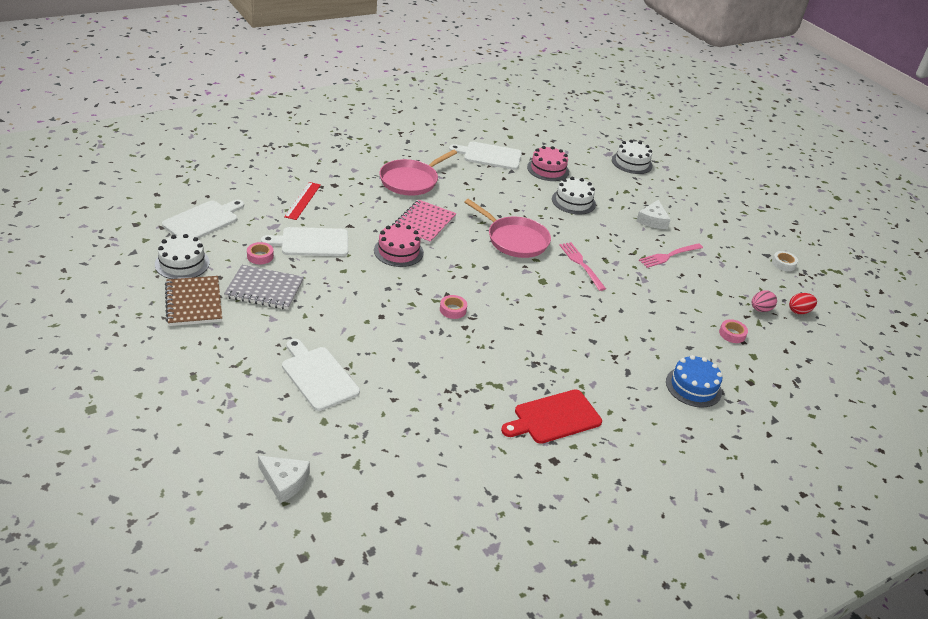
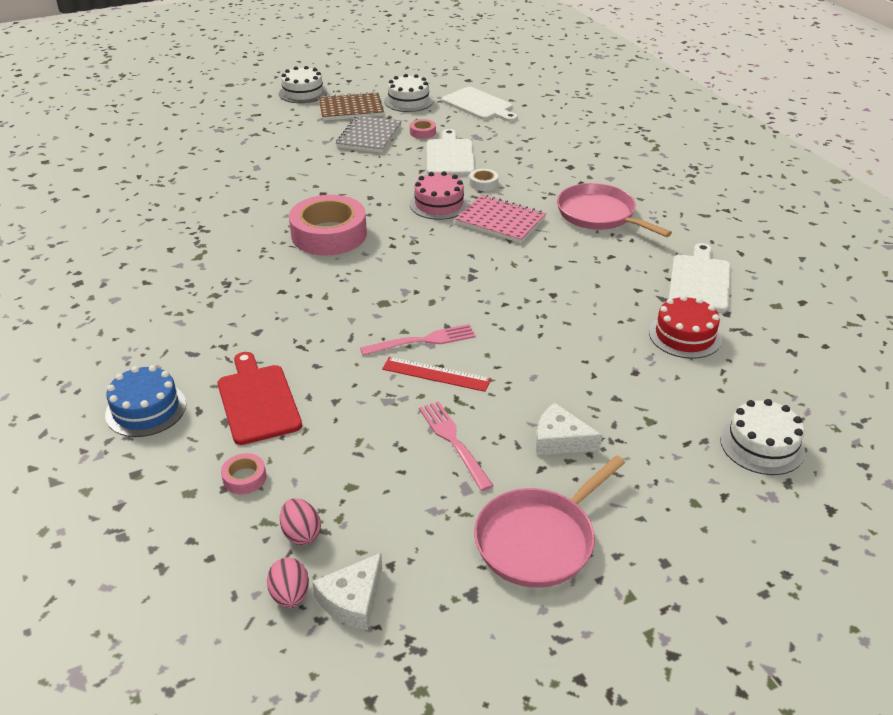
camera: 100 degrees right, 0 degrees up
white cheese [258,455,310,503] -> white cheese moved to [312,553,382,630]
white cutting board [282,339,360,411] -> none
red ruler [284,182,321,220] -> red ruler moved to [382,357,491,392]
pink tape [440,295,467,319] -> pink tape [289,195,367,256], size x2.41
pink pan [464,199,551,258] -> pink pan moved to [474,455,625,588]
red cutting board [501,389,602,444] -> red cutting board moved to [218,352,302,445]
pink cake [527,146,569,181] -> red cake [649,295,722,359]
white cake [552,177,596,215] -> white cake moved to [279,66,327,103]
white tape [772,251,798,271] -> white tape moved to [469,169,498,191]
red egg [789,293,817,314] -> pink egg [267,558,309,608]

